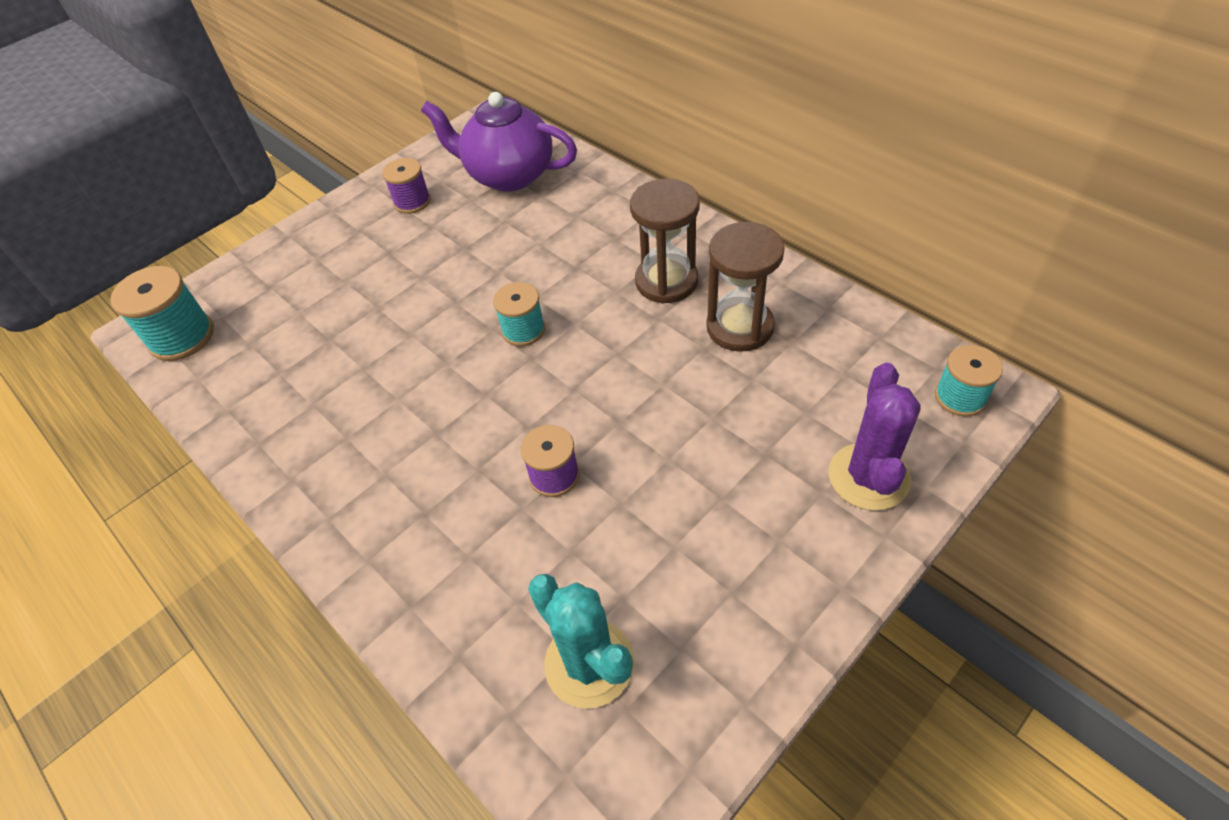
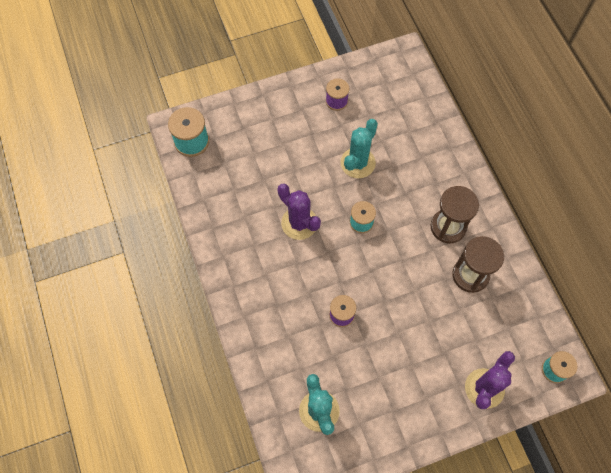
camera: 20 degrees right, 15 degrees up
purple teapot [421,92,577,192] -> none
none -> purple cactus [277,184,321,240]
none -> turquoise cactus [340,119,378,178]

